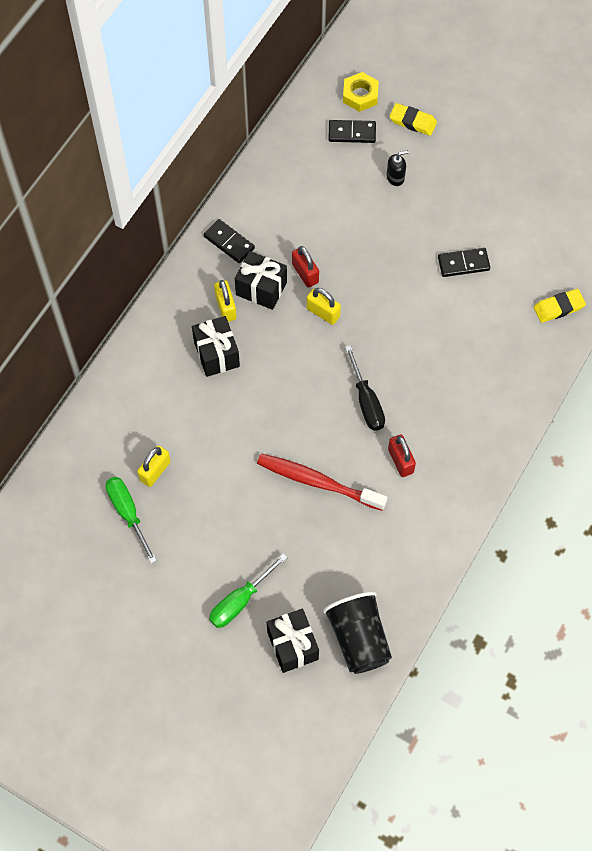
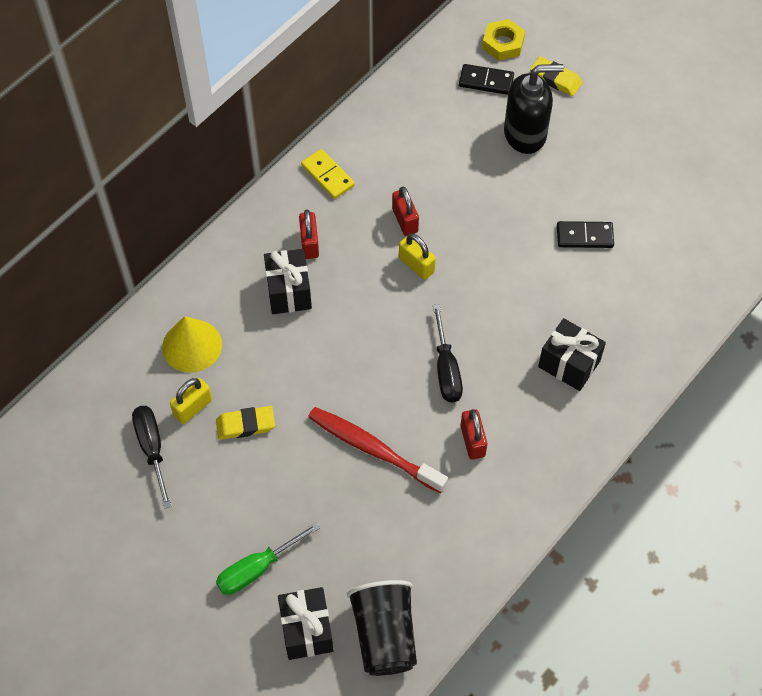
camera: 10 degrees right, 5 degrees down
green screwdriver [106,477,157,564] -> black screwdriver [132,406,172,509]
black domino [204,219,255,263] -> yellow domino [301,149,355,199]
yellow padlock [214,280,237,322] -> red padlock [299,210,319,259]
black gift [235,251,287,310] -> black gift moved to [538,318,606,391]
black soap dispenser [387,150,410,186] -> black soap dispenser [504,64,564,154], size x2.14
yellow eraser [534,289,586,323] -> yellow eraser moved to [216,406,275,440]
none -> yellow cone [162,316,222,373]

